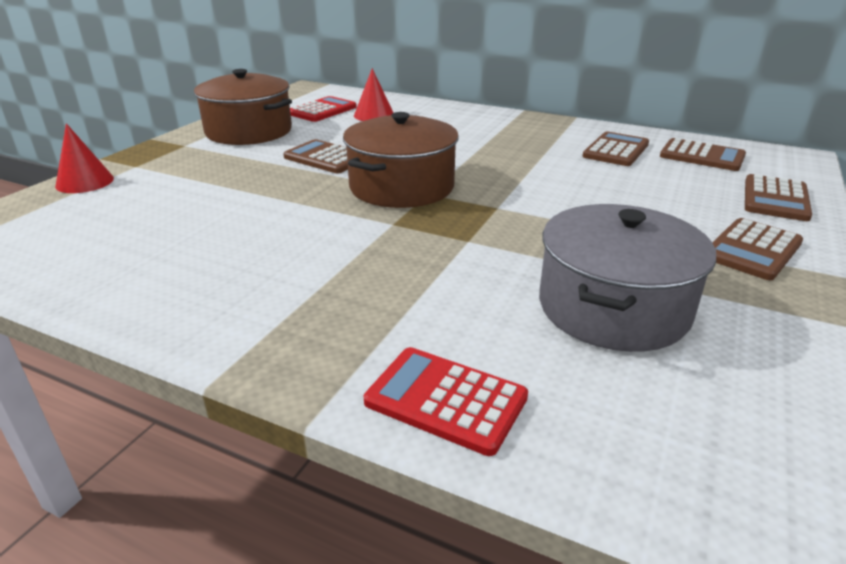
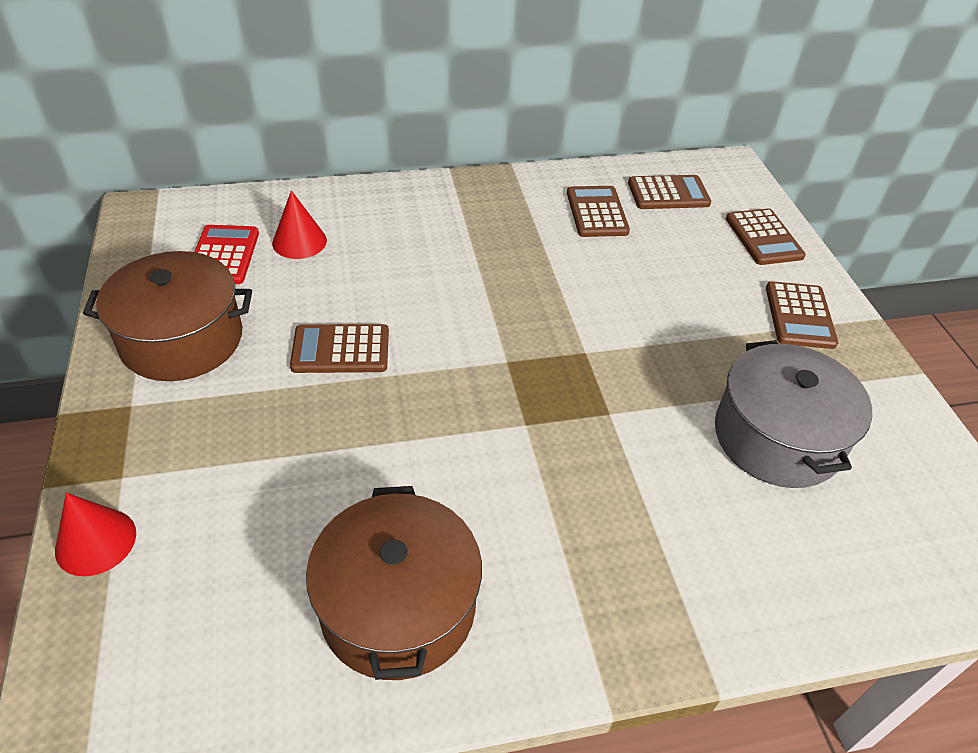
camera: 40 degrees left, 15 degrees up
brown pot [343,112,459,208] -> brown pot moved to [306,486,482,680]
red calculator [364,347,528,456] -> none

